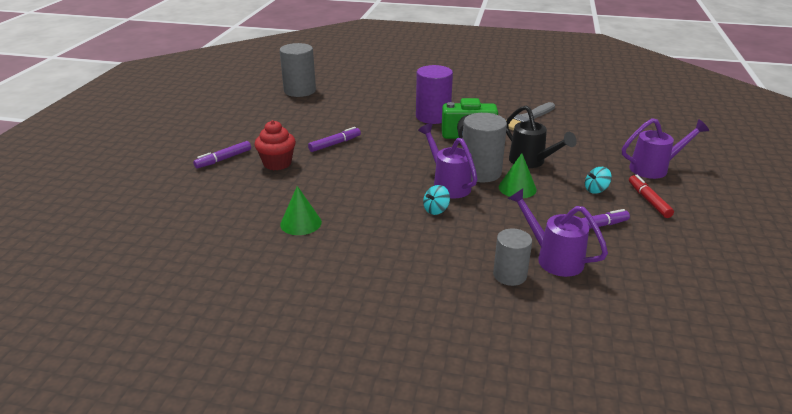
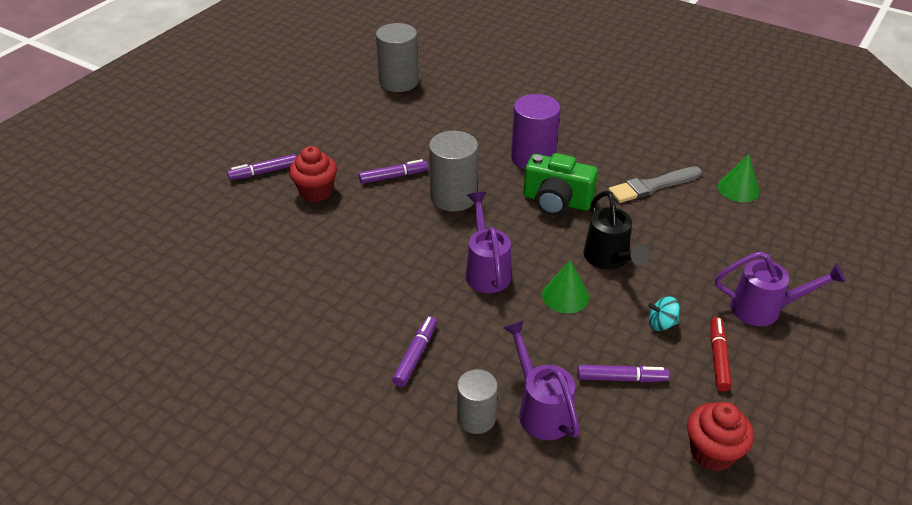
camera: 20 degrees right, 10 degrees up
green cone [280,186,322,235] -> green cone moved to [718,154,760,202]
turquoise spinning top [423,185,450,215] -> none
grey cylinder [462,113,507,182] -> grey cylinder moved to [429,131,478,211]
none -> purple marker [392,316,437,387]
none -> red cupcake [687,402,754,471]

